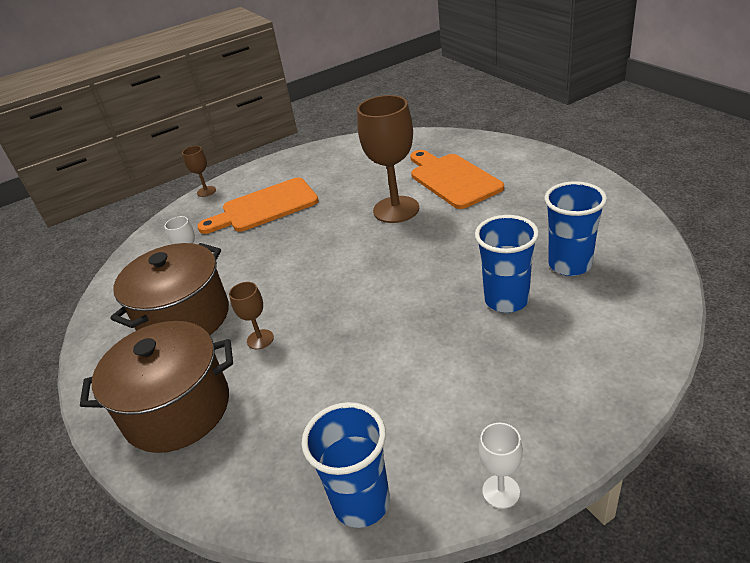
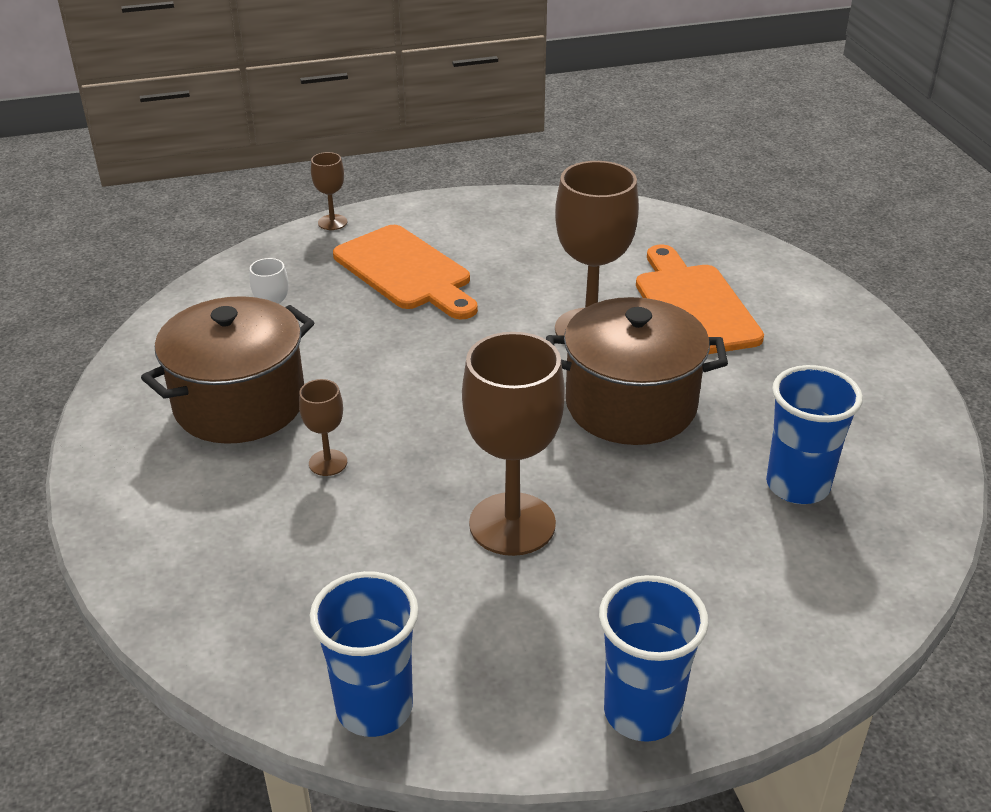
camera: 10 degrees right, 0 degrees up
brown pot [80,321,233,453] -> brown pot moved to [546,297,728,445]
orange cutting board [197,177,319,234] -> orange cutting board turned 120 degrees counterclockwise [333,225,478,319]
blue cup [475,215,539,313] -> blue cup moved to [599,575,709,742]
white goblet [479,423,523,509] -> none
none -> brown goblet [462,332,565,556]

